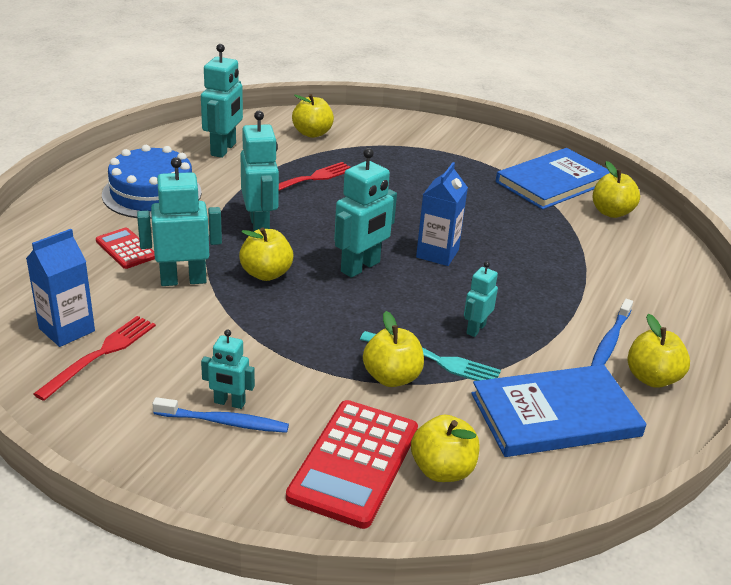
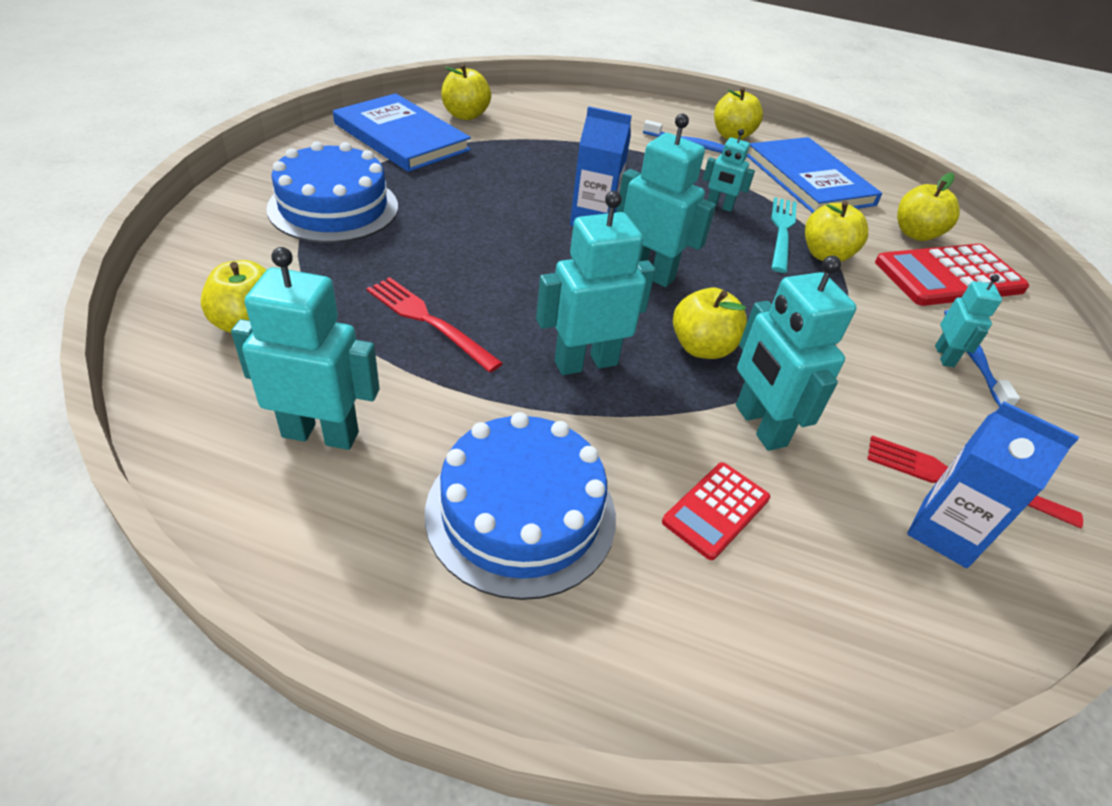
camera: 100 degrees left, 10 degrees up
red calculator [286,400,418,529] -> red calculator turned 150 degrees clockwise [875,244,1029,306]
none -> blue cake [267,141,398,243]

